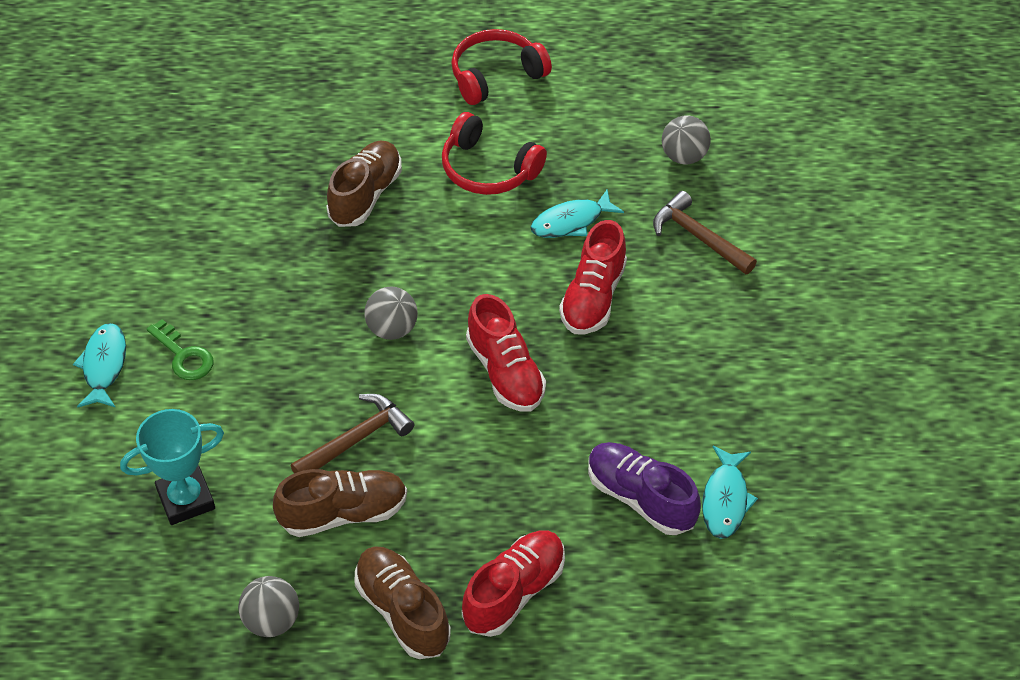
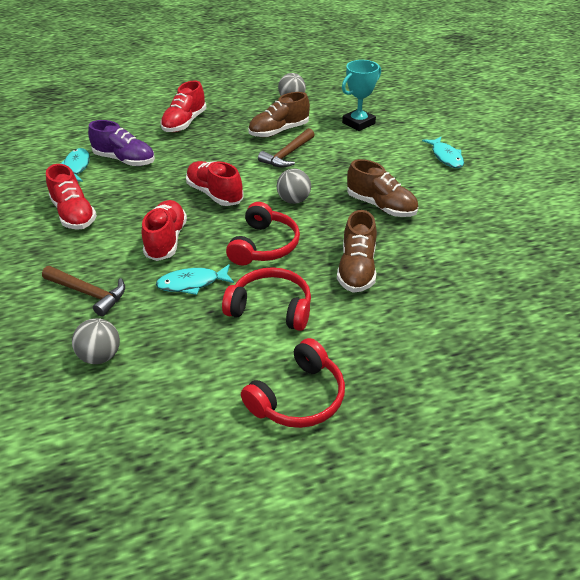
camera: 165 degrees right, 10 degrees down
green key [147,319,213,380] -> none
brown shoe [354,546,451,659] -> brown shoe moved to [347,159,418,217]
turquoise fish [530,189,624,238] -> turquoise fish turned 150 degrees counterclockwise [156,264,234,295]
none -> red shoe [46,164,97,230]
none -> red headphones [226,202,300,266]

